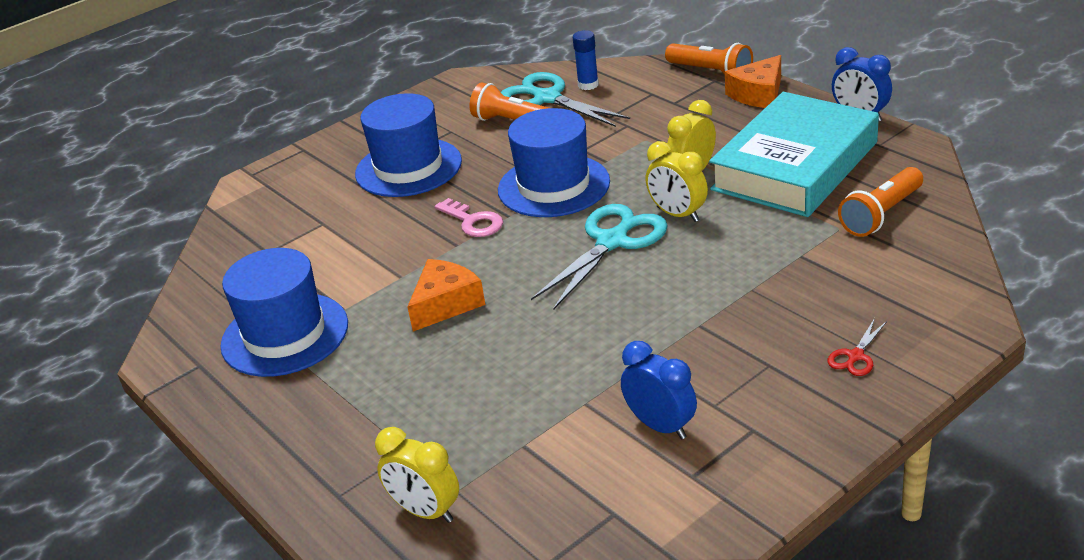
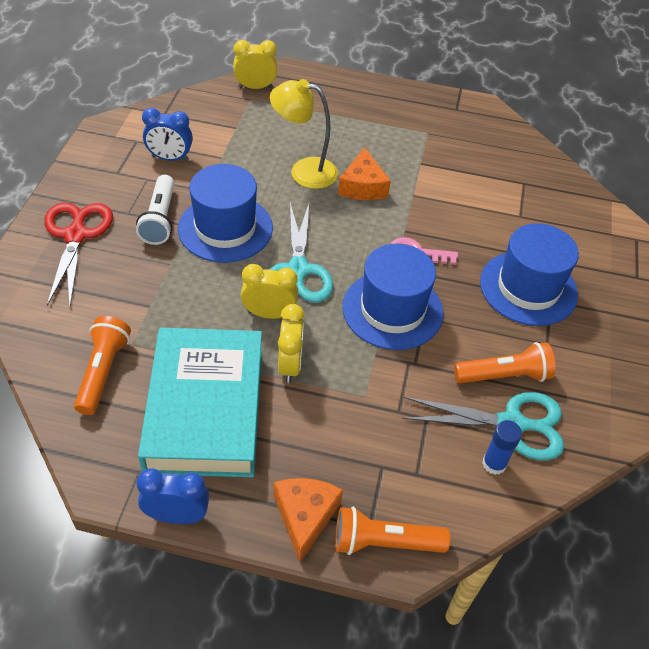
camera: 135 degrees right, 15 degrees up
blue hat [220,248,348,377] -> blue hat moved to [178,164,273,263]
red scissors [827,318,887,376] -> red scissors [45,202,113,306], size x2.22
none -> white flashlight [136,175,174,245]
none -> yellow lamp [270,79,338,189]

